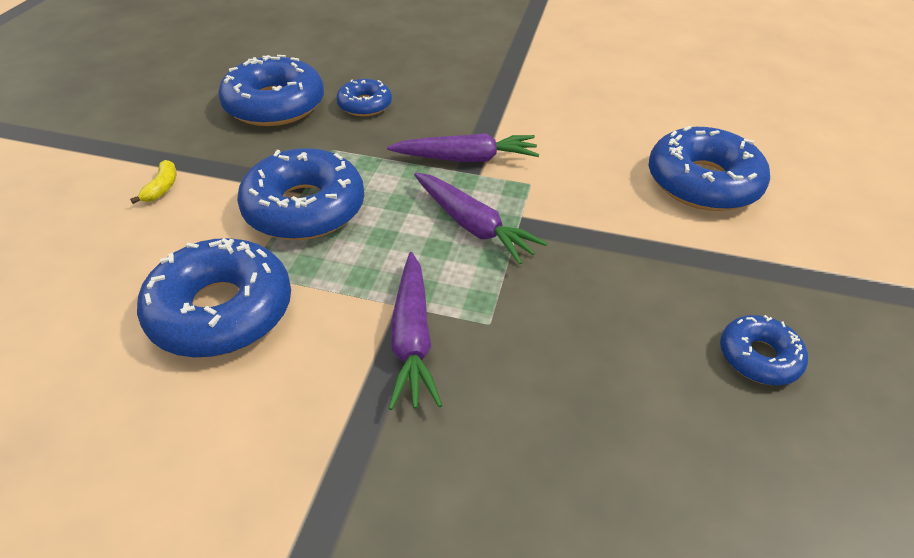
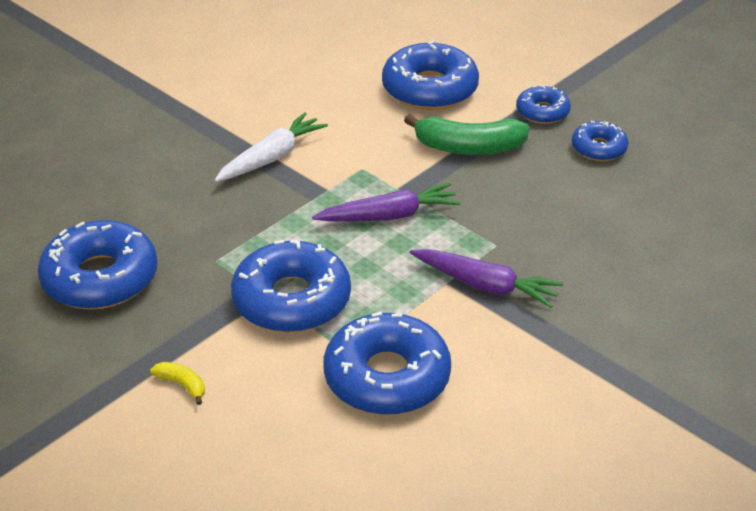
camera: 60 degrees left, 5 degrees down
blue donut [336,79,392,116] -> blue donut moved to [516,85,571,124]
purple carrot [387,133,539,162] -> none
none -> white carrot [215,112,328,182]
none -> green banana [404,114,530,155]

